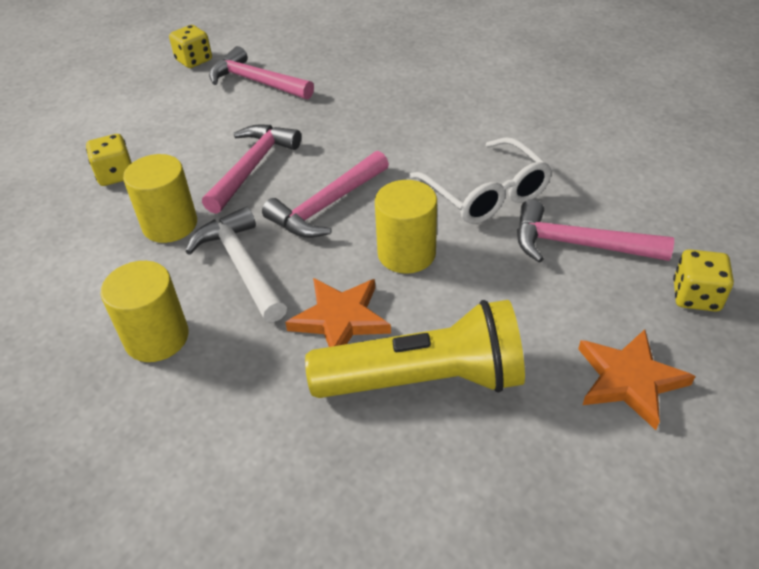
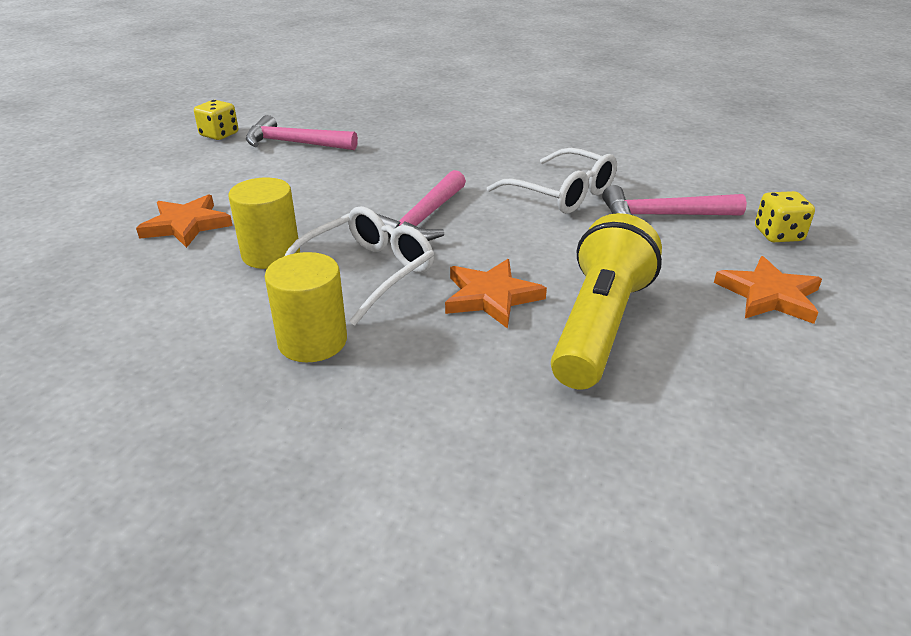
camera: 20 degrees left, 10 degrees down
yellow dice [86,134,132,186] -> orange star [136,194,233,248]
white hammer [185,206,287,322] -> white glasses [285,206,434,326]
pink hammer [202,125,301,214] -> none
yellow flashlight [305,300,525,398] -> yellow flashlight turned 45 degrees counterclockwise [551,213,662,389]
yellow cylinder [375,180,437,274] -> none

